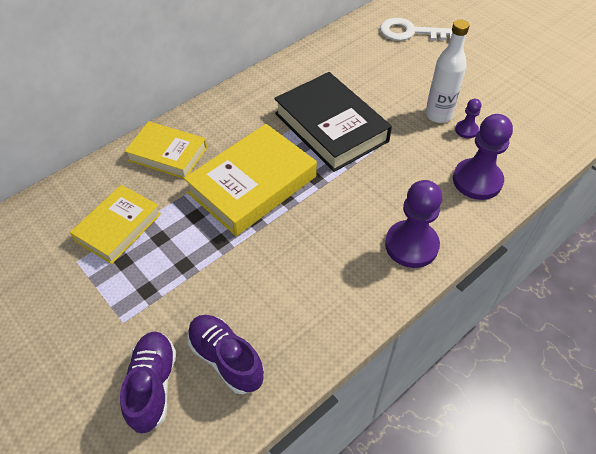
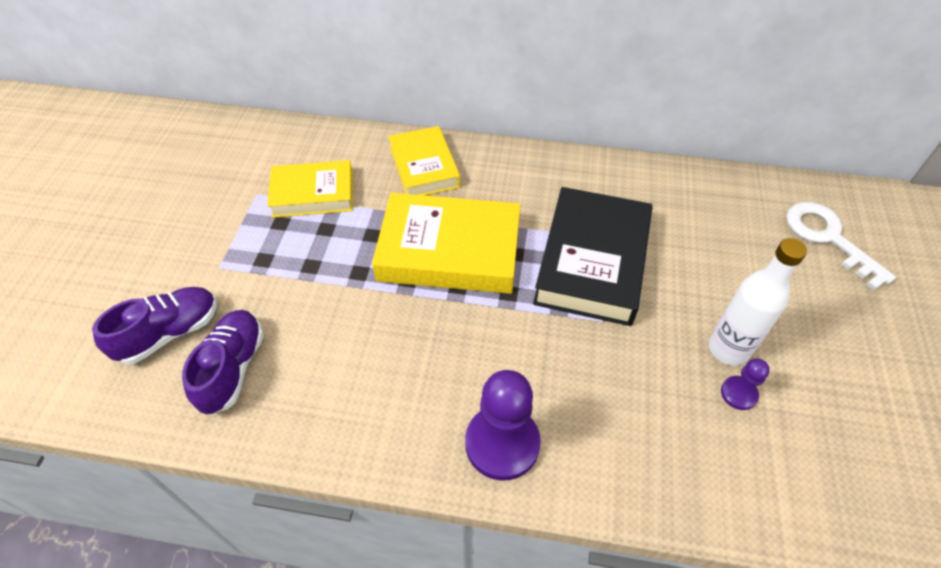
camera: 50 degrees right, 0 degrees up
purple pawn [453,114,513,200] -> none

